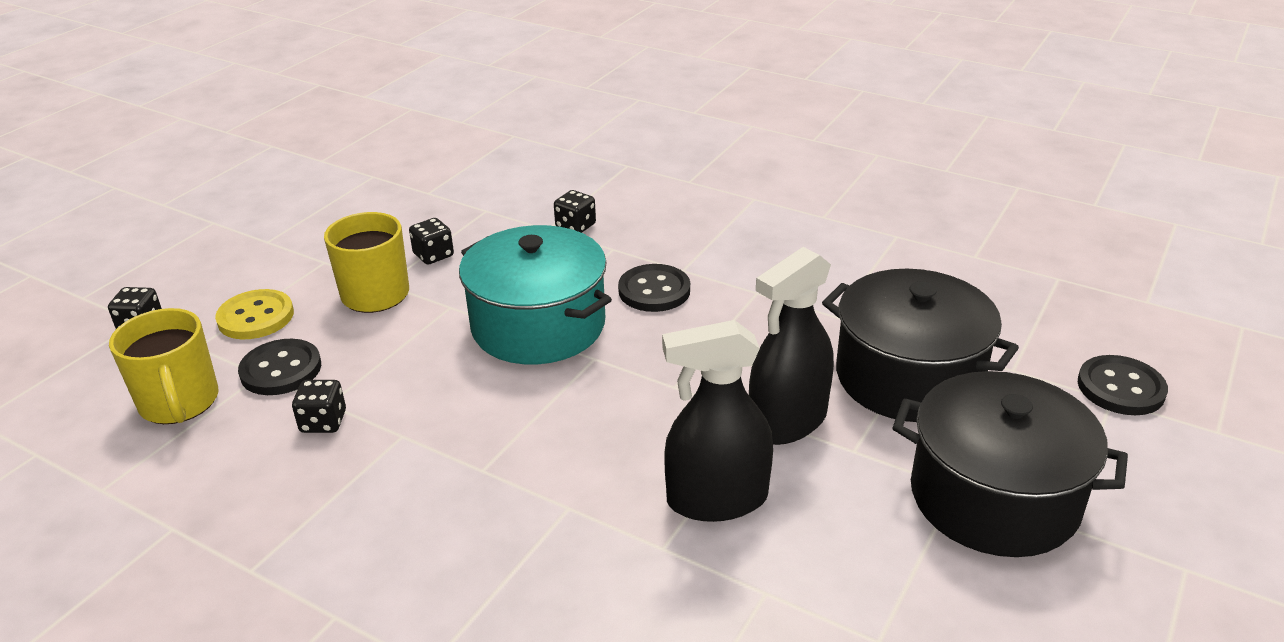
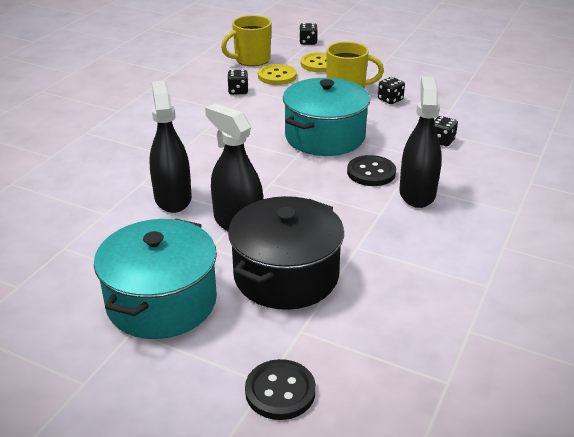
camera: 85 degrees right, 0 degrees up
black button [238,339,321,395] -> yellow button [258,64,297,85]
black pot [893,371,1128,557] -> turquoise pot [94,219,217,339]
none -> black spray bottle [399,76,442,208]

